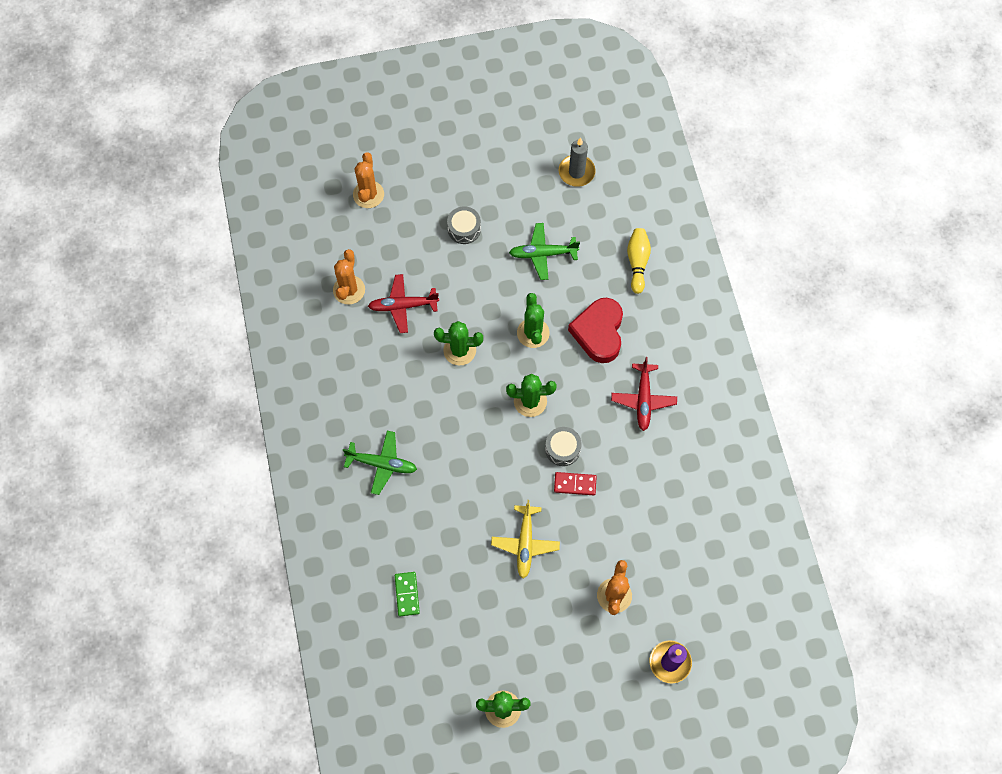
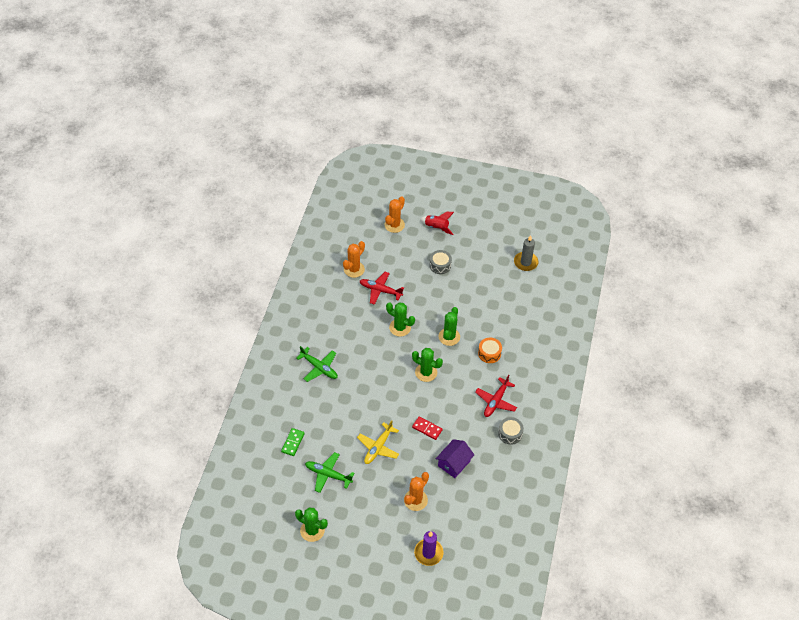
camera: 25 degrees right, 15 degrees down
green plane [509,223,580,280] -> green plane moved to [305,452,355,493]
grey drum [545,427,582,466] -> grey drum moved to [498,417,524,445]
red heart [568,298,623,363] -> orange drum [478,338,502,363]
yellow bowling pin [627,228,651,294] -> none
none -> red rocket [420,212,454,235]
none -> purple house [436,439,474,478]

